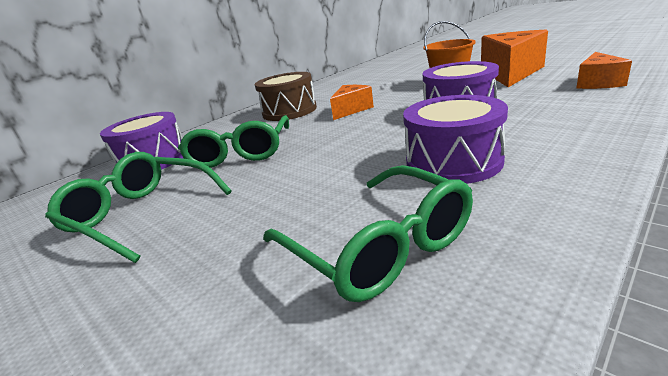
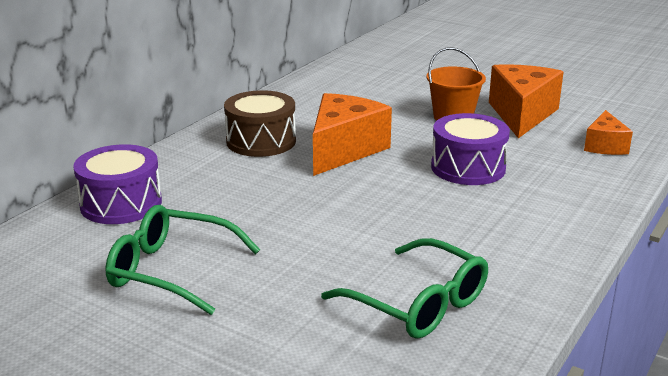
camera: 15 degrees left, 0 degrees up
green glasses [178,115,289,168] -> none
orange cheese [330,85,374,120] -> orange cheese [313,93,392,176], size x1.78
purple drum [403,95,508,184] -> none

